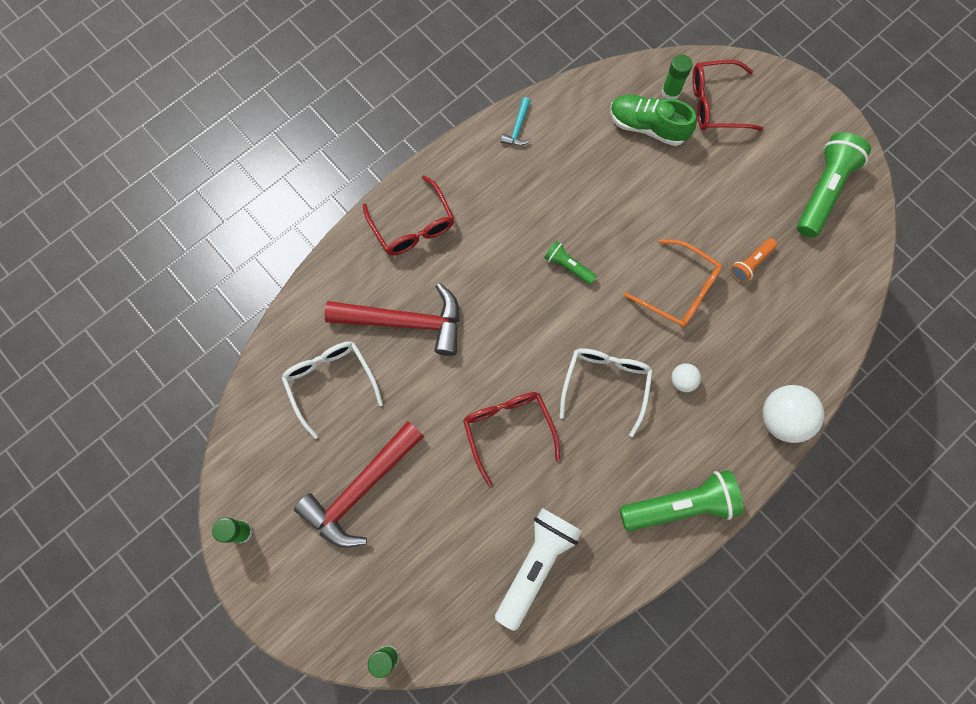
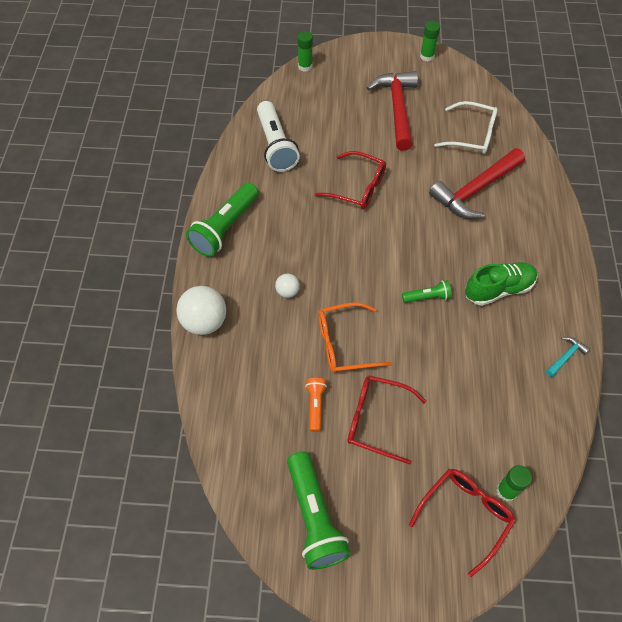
camera: 135 degrees right, 15 degrees down
red glasses [363,175,454,255] -> red glasses moved to [347,376,426,465]
turquoise hammer [501,97,531,146] -> turquoise hammer turned 75 degrees clockwise [546,337,590,377]
white glasses [560,348,653,437] -> none
green shoe [610,95,697,146] -> green shoe moved to [465,262,537,306]

